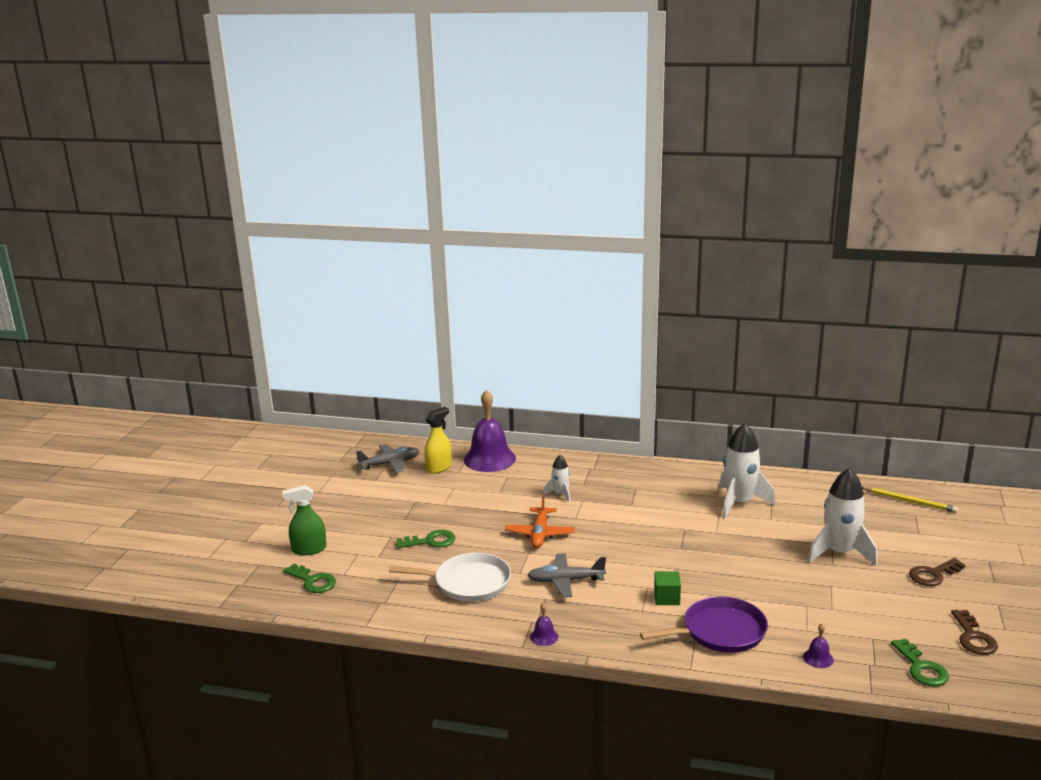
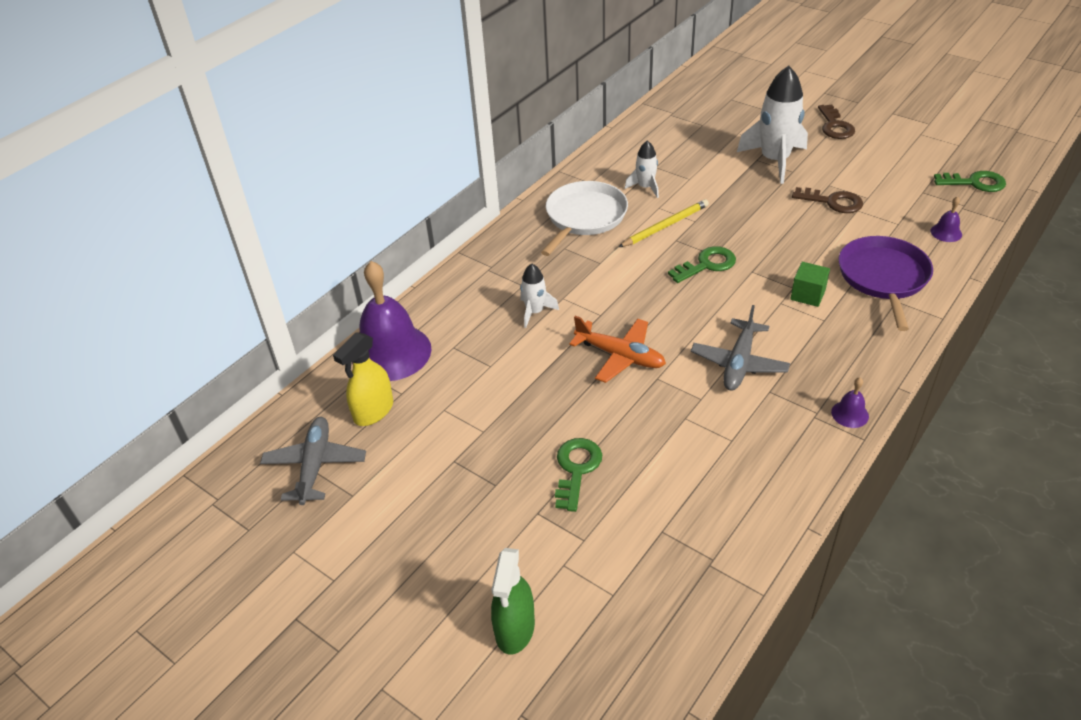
camera: 65 degrees left, 20 degrees up
green key [283,564,336,593] -> green key moved to [668,246,736,283]
white pan [389,553,511,602] -> white pan moved to [541,181,628,256]
yellow spray bottle [424,407,452,474] -> yellow spray bottle turned 120 degrees counterclockwise [333,332,393,426]
white rocket [719,423,775,519] -> white rocket [625,140,659,198], size x0.52
yellow pencil [862,487,958,513] -> yellow pencil moved to [619,199,709,247]
brown key [951,610,998,655] -> brown key moved to [792,187,863,213]

